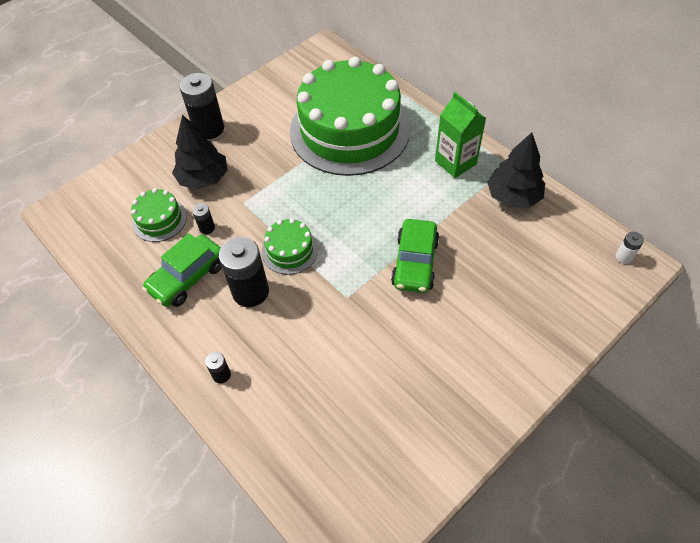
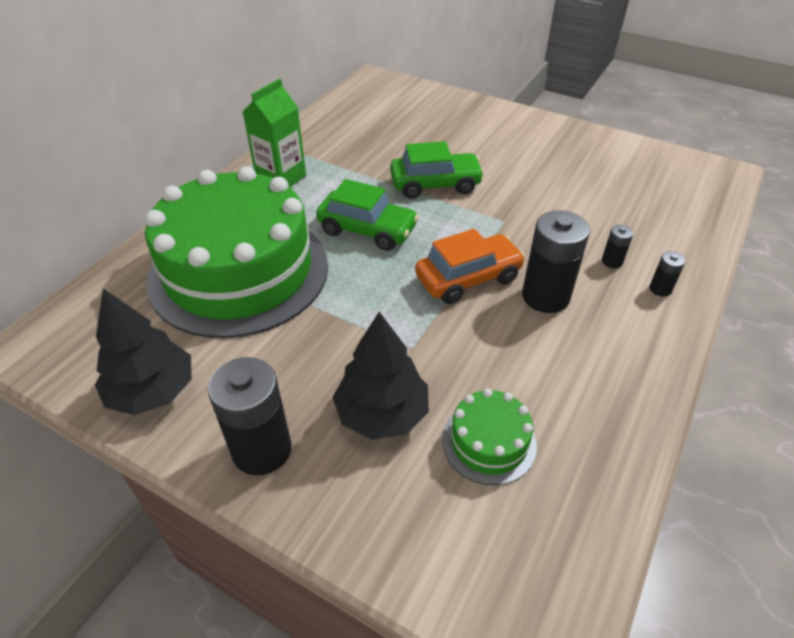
camera: 110 degrees left, 10 degrees down
green car [142,233,222,307] -> green car moved to [316,179,419,251]
black battery [192,203,215,234] -> black battery moved to [602,224,634,268]
green cake [262,218,318,275] -> orange car [415,229,525,304]
black tree [487,132,545,208] -> black tree moved to [95,288,192,415]
white battery [616,232,644,264] -> none

